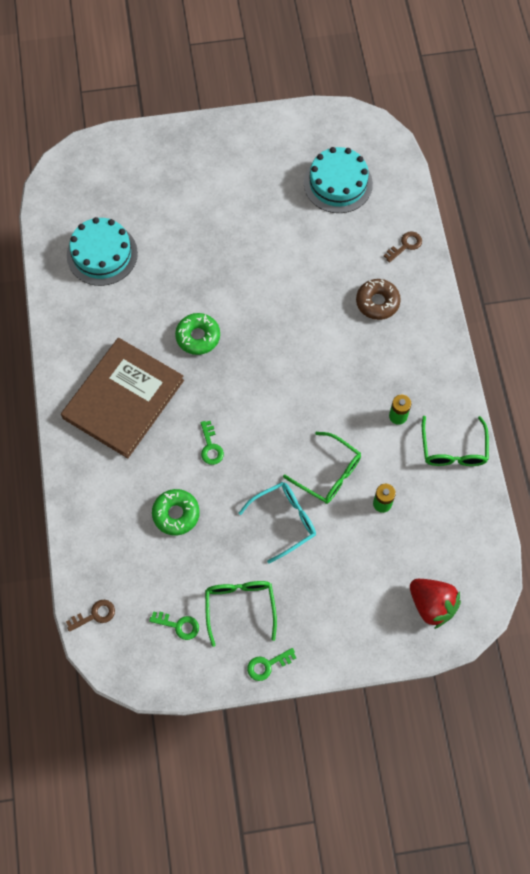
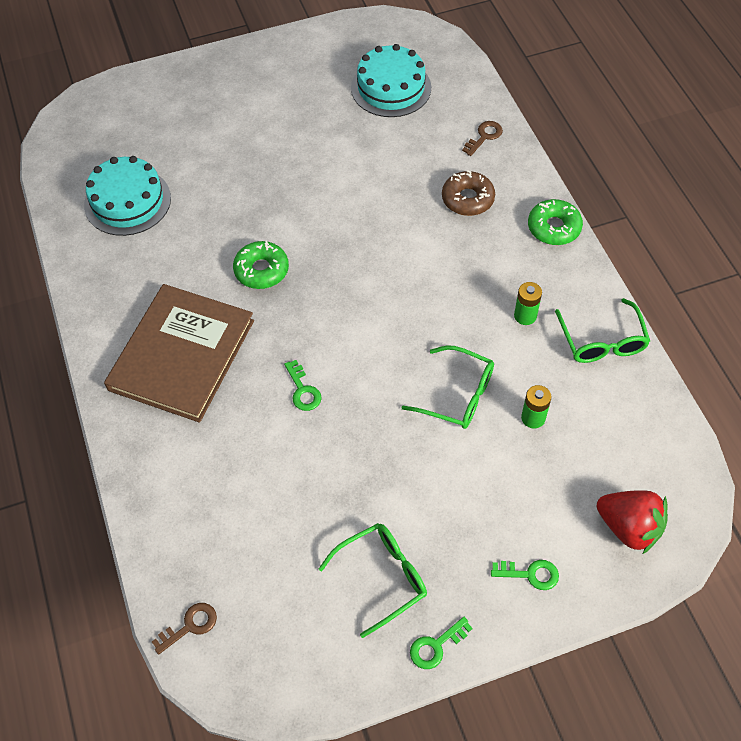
camera: 10 degrees left, 10 degrees down
green key [149,611,199,640] -> green key moved to [491,560,559,590]
green donut [152,489,200,535] -> green donut moved to [528,199,583,245]
green glasses [205,581,277,647] -> green glasses turned 75 degrees clockwise [319,523,427,638]
turquoise glasses [238,482,316,564] -> none

